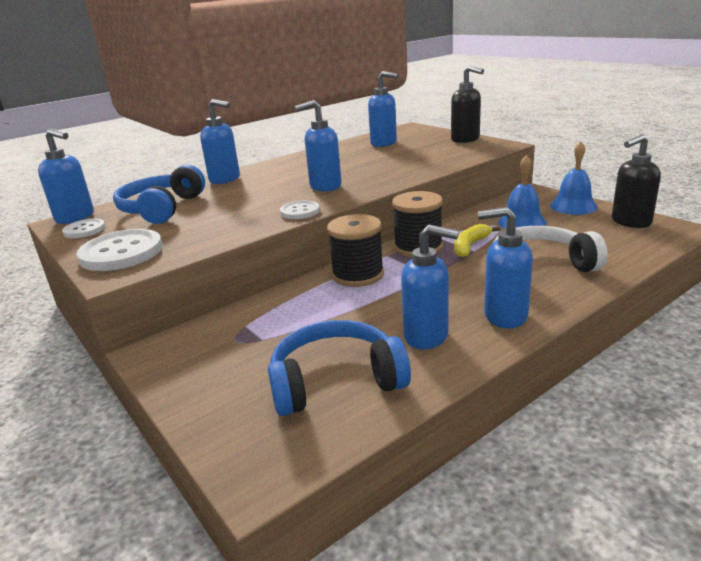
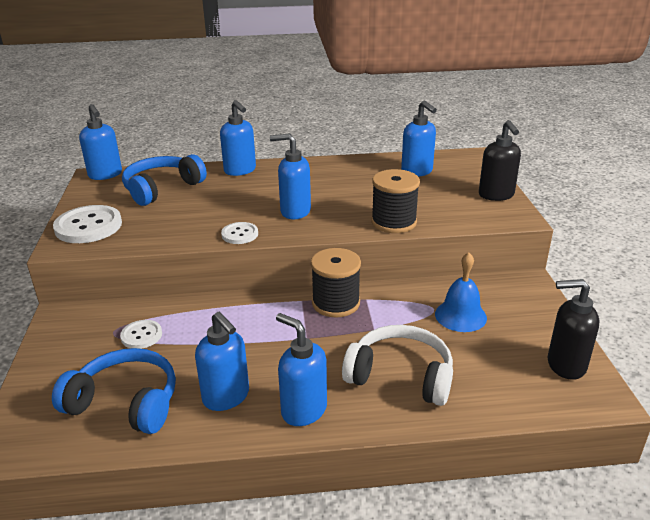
camera: 30 degrees right, 5 degrees up
white button [62,219,105,238] -> white button moved to [120,320,162,349]
black spool [327,214,384,287] -> black spool moved to [371,169,420,233]
yellow banana [454,224,500,257] -> none
blue bell [550,141,598,215] -> none

